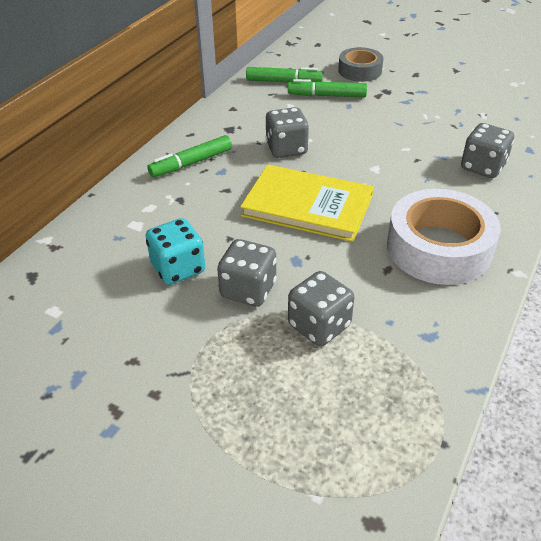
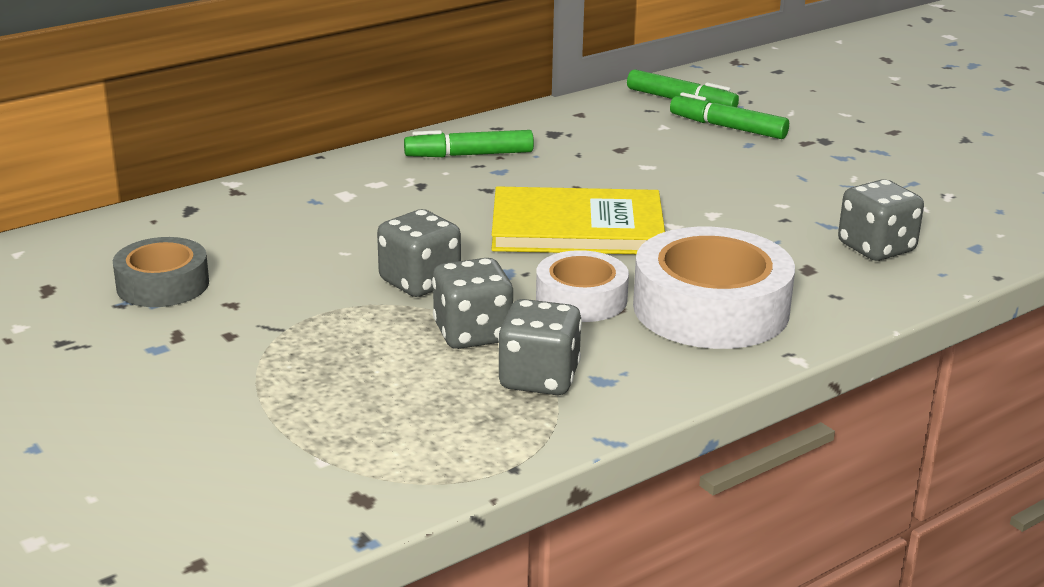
camera: 25 degrees right, 15 degrees down
turquoise dice [146,218,205,285] -> none
yellow book [240,165,374,242] -> yellow book turned 45 degrees counterclockwise [491,186,665,254]
grey dice [265,107,309,158] -> grey dice moved to [498,299,582,395]
grey tape [338,47,384,82] -> grey tape moved to [113,237,209,307]
none -> white tape [536,250,629,322]

